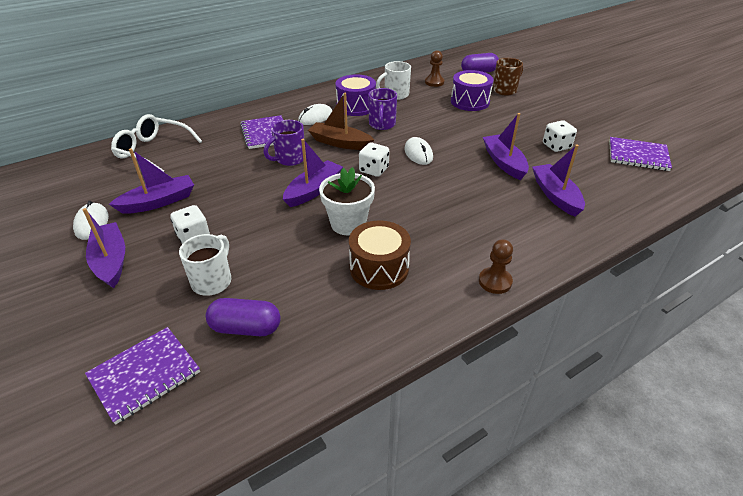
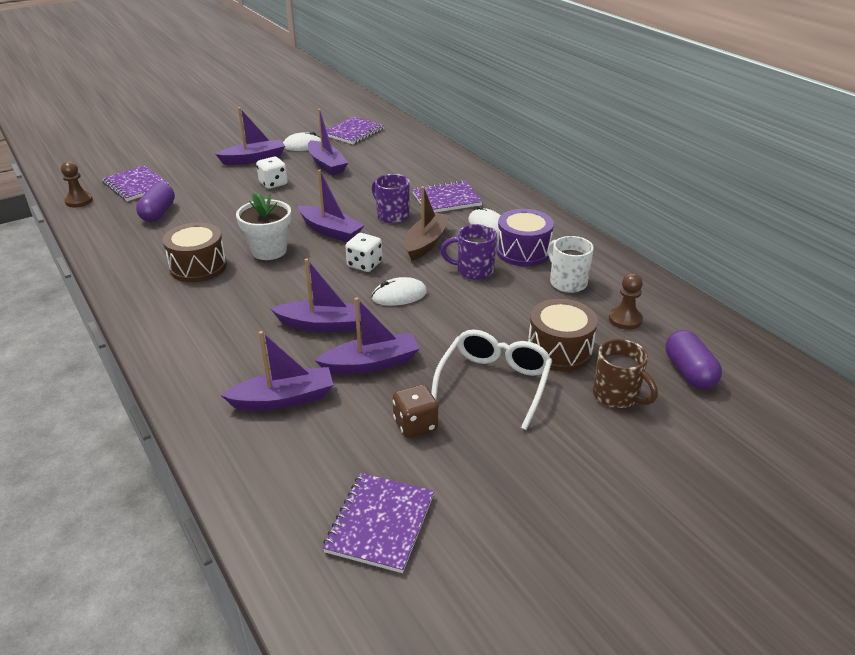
camera: 90 degrees right, 5 degrees down
white glasses [111,114,202,172] -> white glasses moved to [431,329,552,430]
white mug [179,234,231,296] -> none
purple drum [451,70,494,111] -> brown drum [528,299,598,371]
brown pawn [479,239,513,294] -> brown pawn moved to [61,161,93,207]
white dice [543,120,577,152] -> brown dice [393,384,438,438]
none -> purple boat [270,258,368,332]
none -> purple notebook [326,117,384,144]

